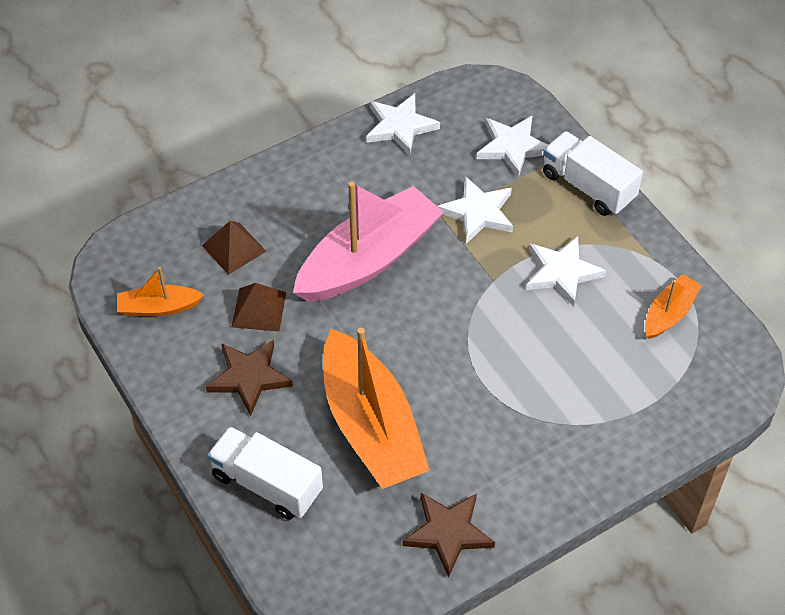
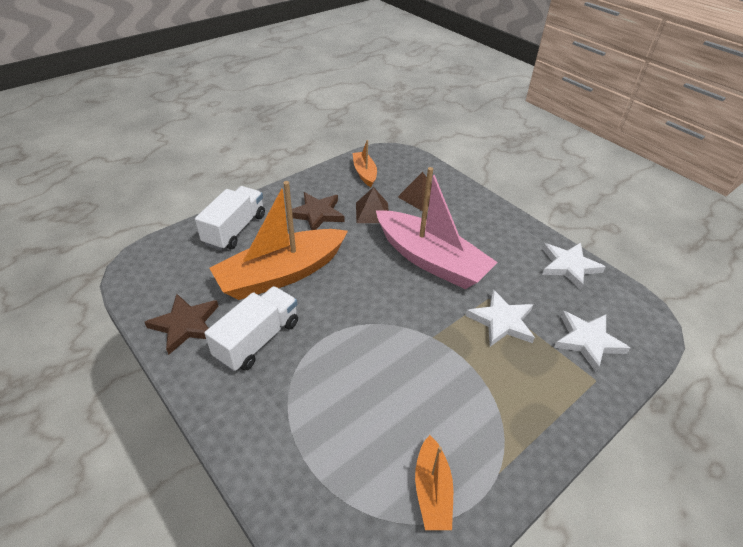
camera: 80 degrees right, 10 degrees down
white star [526,236,606,307] -> none
white truck [543,131,643,216] -> white truck moved to [205,286,298,372]
orange boat [645,274,702,339] -> orange boat turned 60 degrees clockwise [415,435,453,530]

